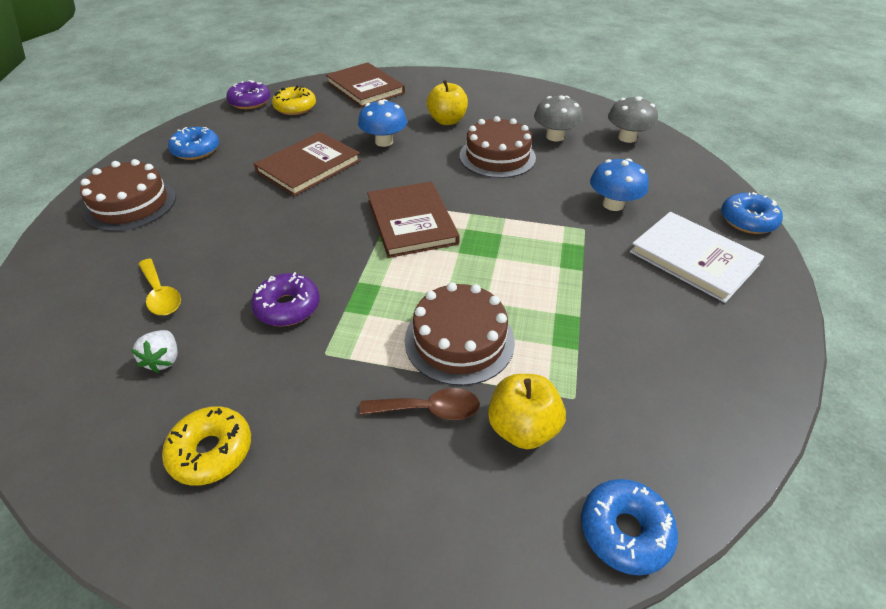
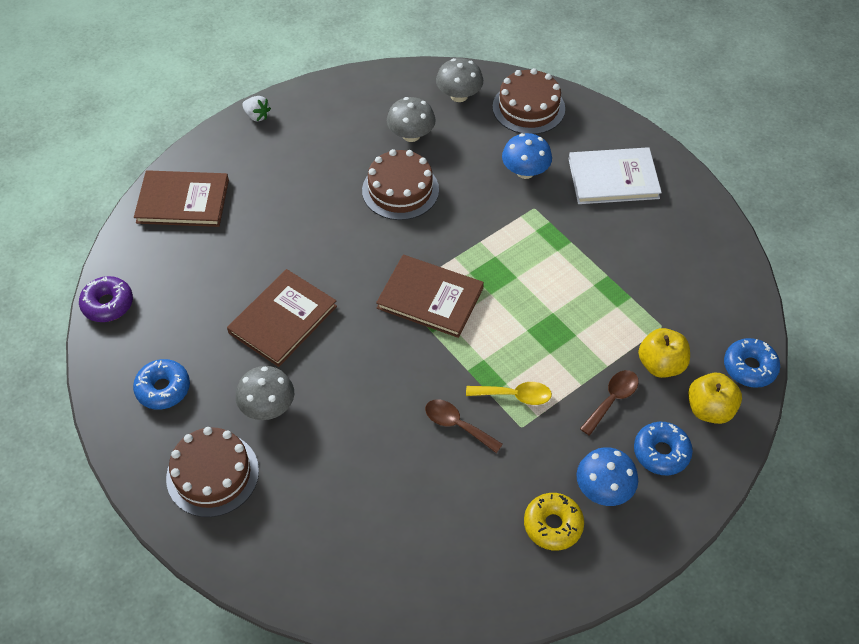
camera: 50 degrees left, 10 degrees up
white strawberry [131,330,178,373] -> white strawberry moved to [242,96,271,122]
yellow spoon [138,259,181,315] -> yellow spoon moved to [466,382,552,405]
purple donut [251,272,320,326] -> brown spoon [425,399,503,453]
brown book [254,132,361,196] -> brown book turned 45 degrees clockwise [227,269,337,367]
yellow donut [272,85,316,115] -> none
blue mushroom [358,99,407,147] -> blue mushroom moved to [577,447,638,506]
brown cake [405,282,515,386] -> brown cake moved to [492,68,565,134]
yellow apple [427,80,468,125] -> yellow apple moved to [688,373,742,424]
blue donut [721,192,783,234] -> blue donut moved to [634,422,693,476]
none -> grey mushroom [236,366,294,420]

